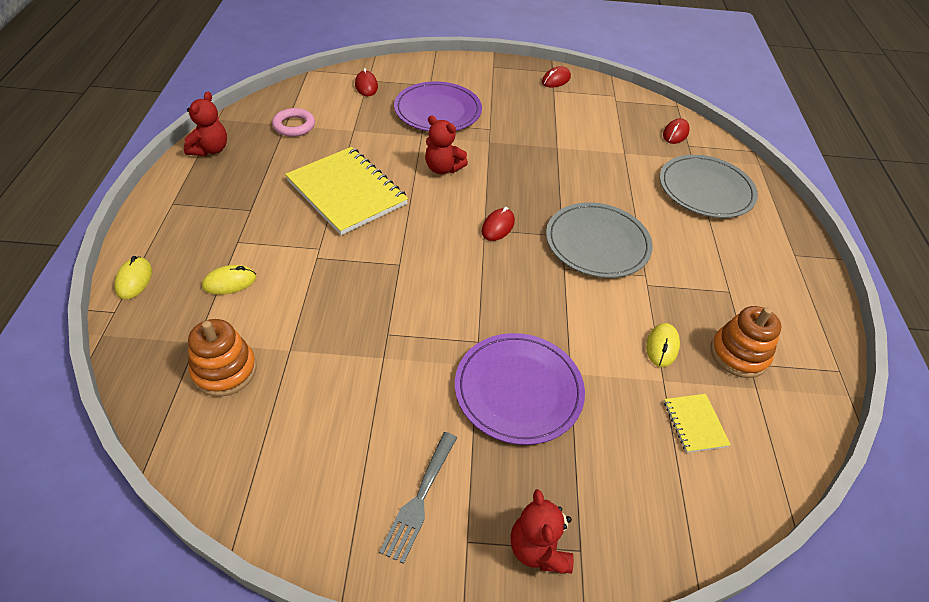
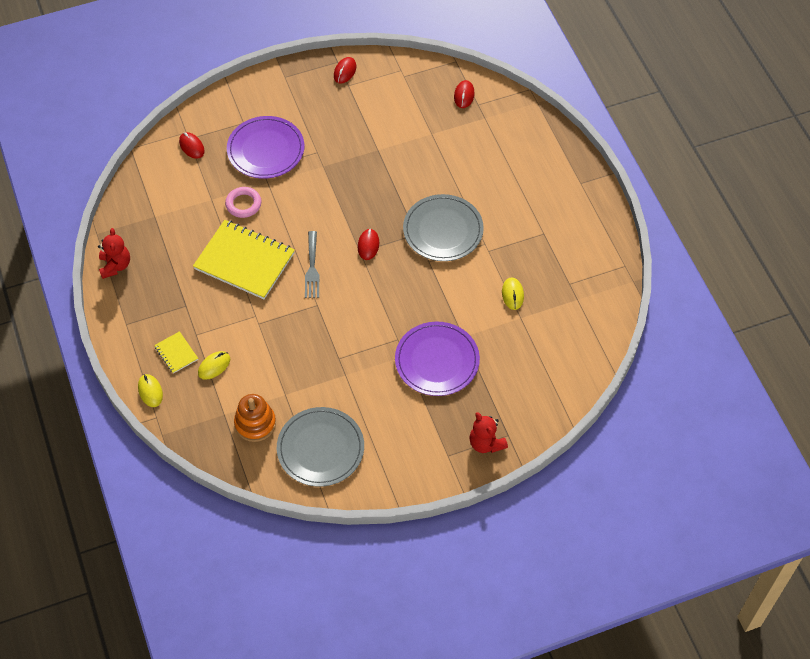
camera: 20 degrees left, 10 degrees up
pink ring [272,108,315,137] -> pink ring moved to [225,187,262,218]
grey fork [379,432,457,564] -> grey fork moved to [305,231,319,298]
red teddy bear [425,115,468,174] -> none
grey plate [660,155,758,218] -> grey plate moved to [277,407,364,487]
yellow notebook [664,394,731,453] -> yellow notebook moved to [154,331,198,373]
orange stacking toy [711,306,781,378] -> none

